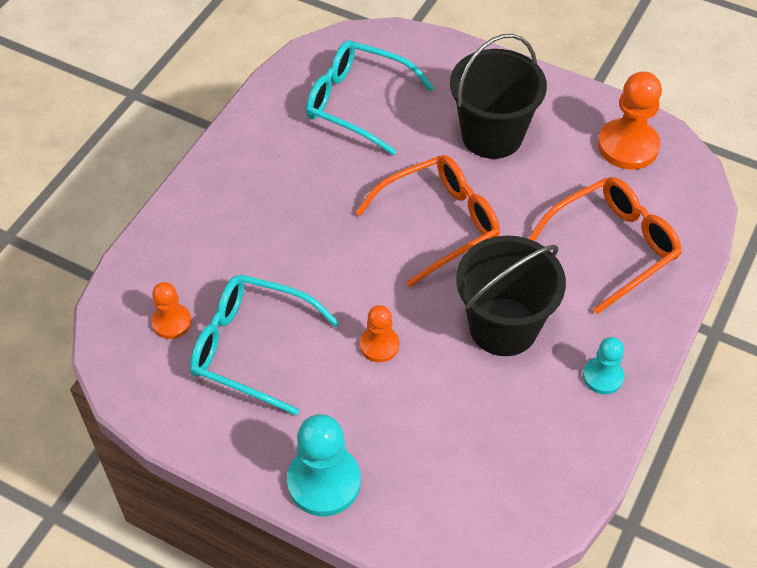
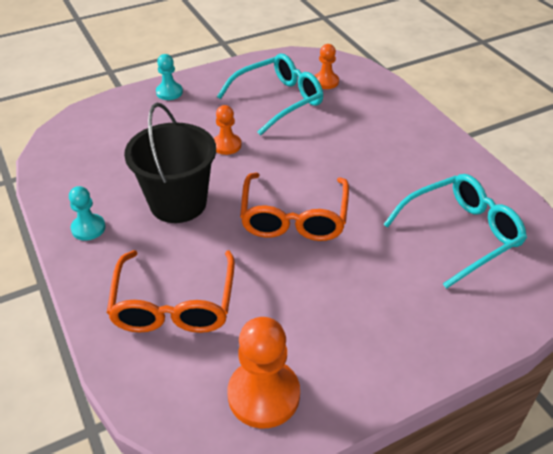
camera: 125 degrees right, 10 degrees down
turquoise pawn [287,414,361,516] -> turquoise pawn [156,54,183,100], size x0.58
black bucket [450,34,547,159] -> none

